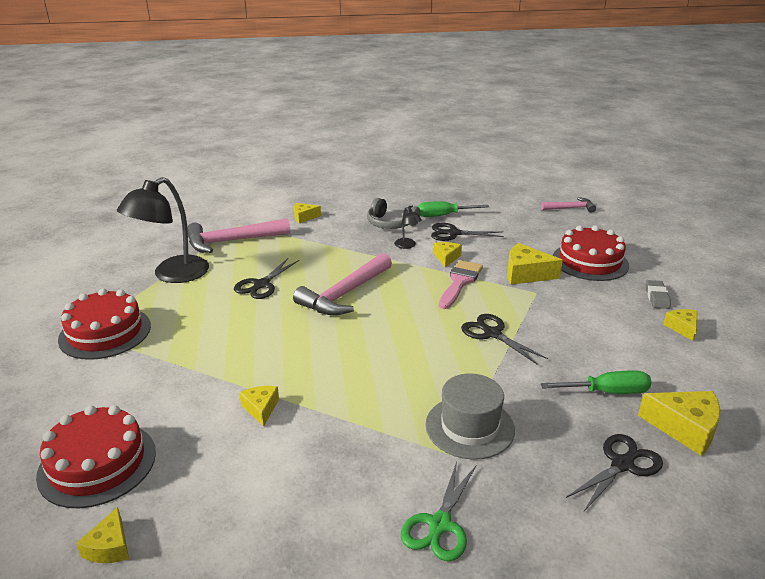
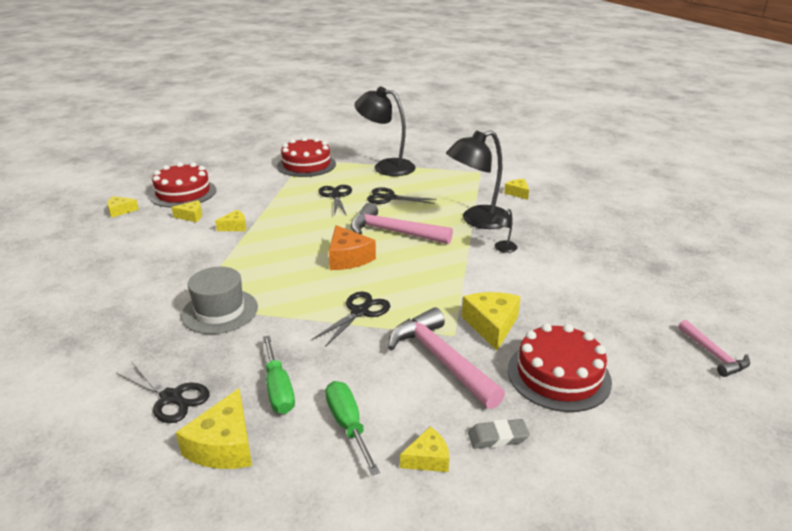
camera: 75 degrees right, 0 degrees up
pink hammer [187,218,290,253] -> pink hammer moved to [388,307,505,409]
grey headphones [367,198,420,229] -> none
green scissors [401,461,476,561] -> none
green screwdriver [418,201,489,217] -> green screwdriver moved to [325,381,380,475]
black scissors [431,223,504,241] -> black scissors moved to [318,185,352,216]
yellow cheese [434,242,462,267] -> yellow cheese moved to [171,200,202,222]
pink brush [439,260,483,309] -> none
none -> orange cheese [329,225,376,270]
none -> black lamp [446,130,510,229]

